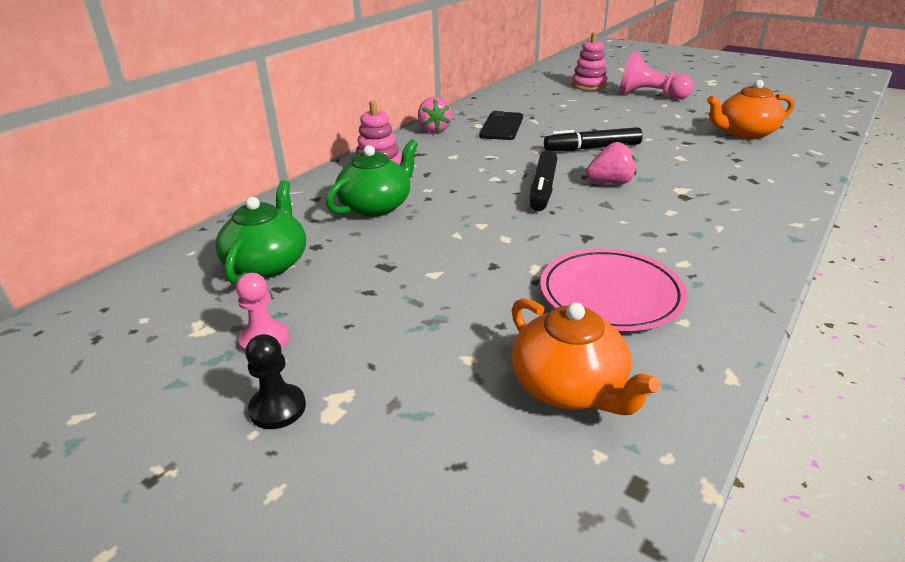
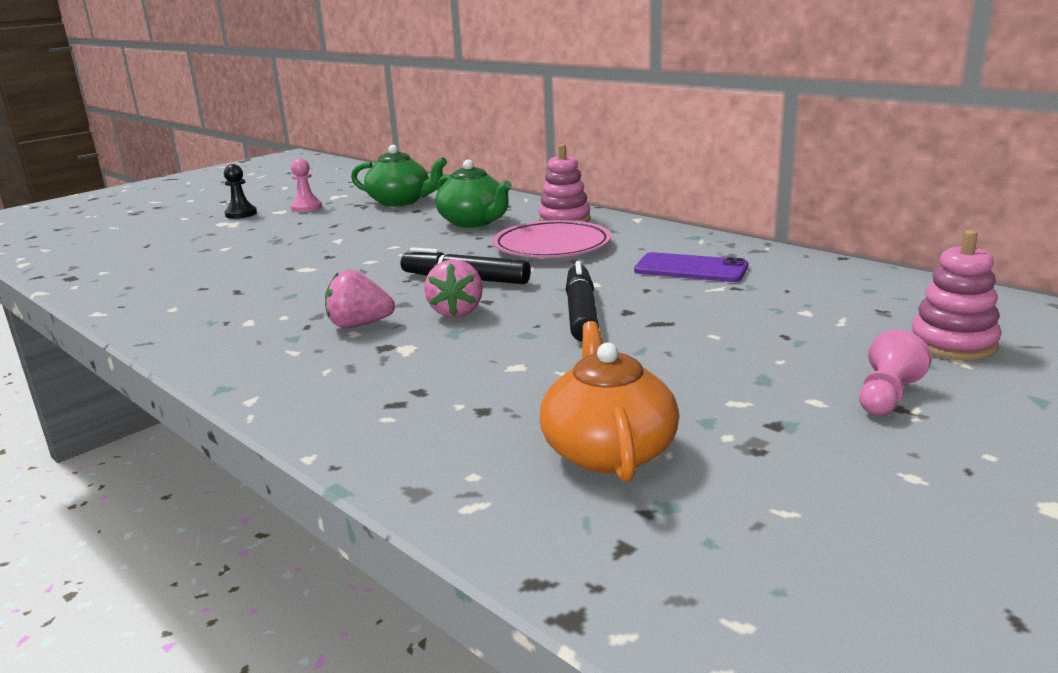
camera: 100 degrees right, 10 degrees down
pink strawberry [418,97,452,133] -> pink strawberry moved to [325,269,395,328]
black phone [479,111,523,140] -> purple phone [634,252,748,282]
orange teapot [511,298,660,415] -> none
pink plate [540,249,687,331] -> pink plate moved to [493,220,611,258]
pink pawn [619,52,694,99] -> pink pawn [859,330,932,415], size x0.60

